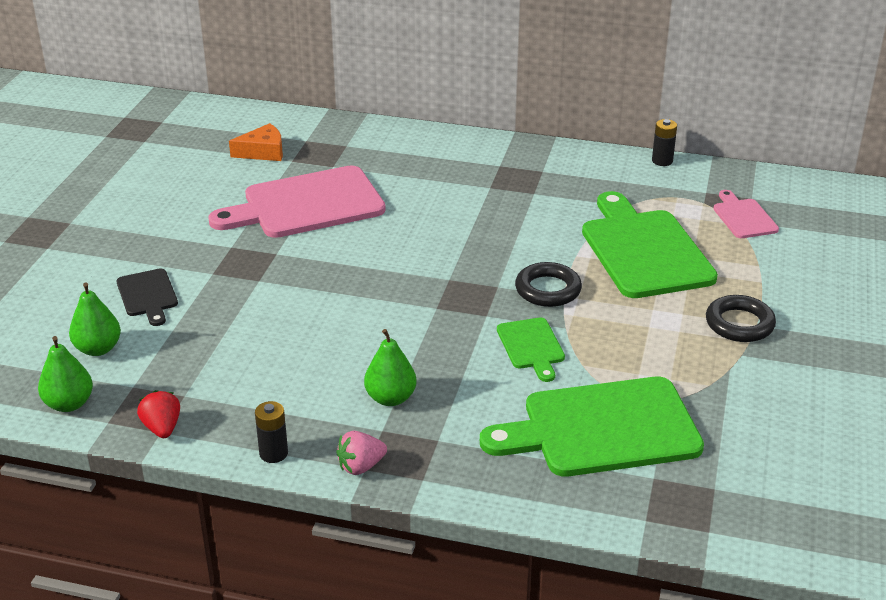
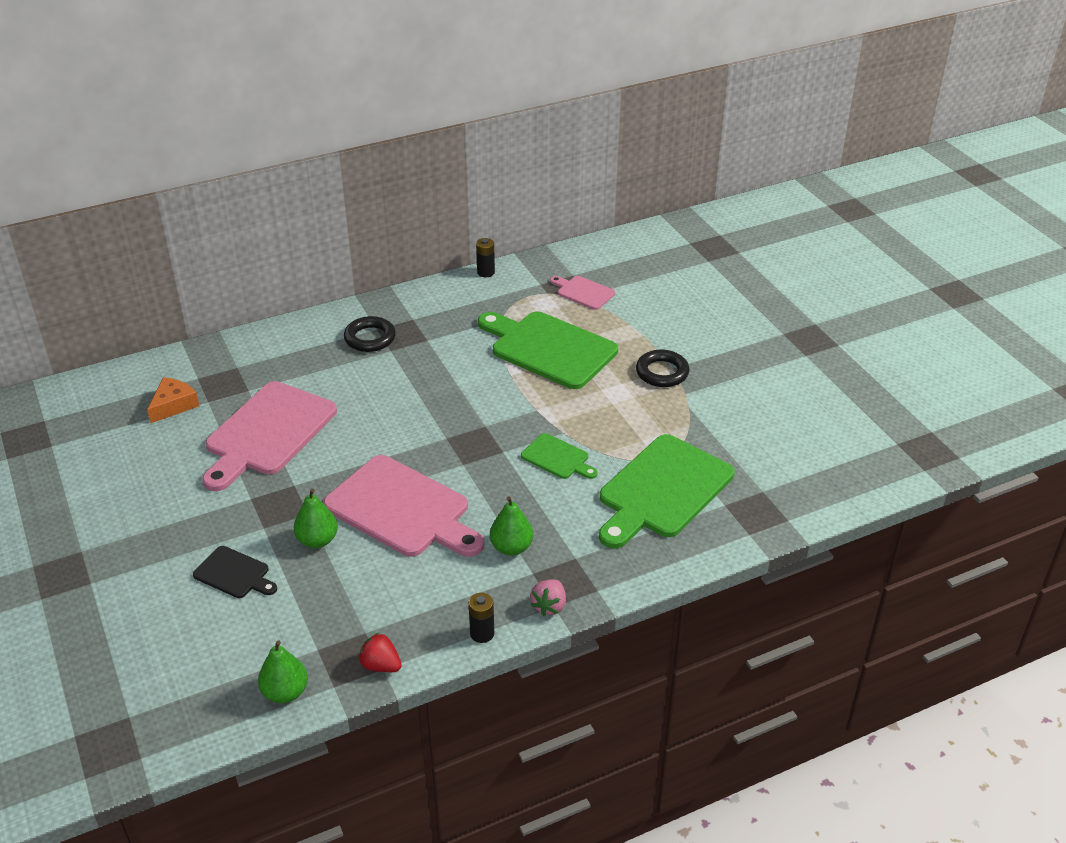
camera: 40 degrees left, 5 degrees up
green pear [69,282,121,356] -> green pear moved to [294,489,338,548]
black ring [515,262,582,307] -> black ring moved to [344,316,396,352]
none -> pink cutting board [323,455,484,557]

